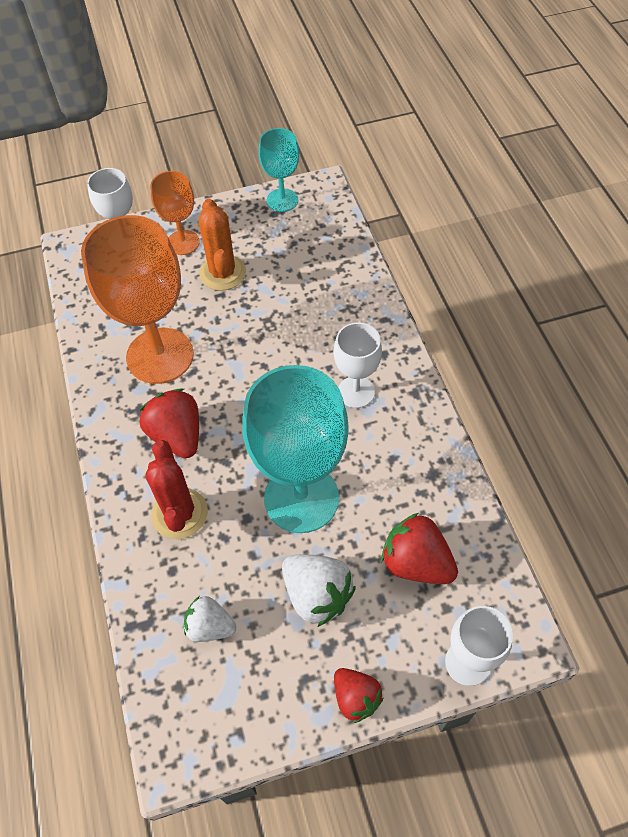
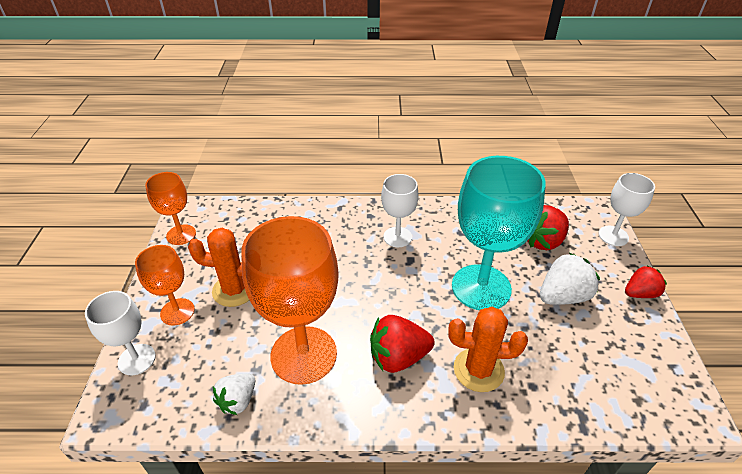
camera: 75 degrees left, 15 degrees down
red cactus [145,440,208,539] -> orange cactus [448,307,528,392]
white strawberry [184,596,236,642] -> white strawberry moved to [213,373,255,415]
turquoise goblet [259,128,299,212] -> orange goblet [145,172,196,245]

